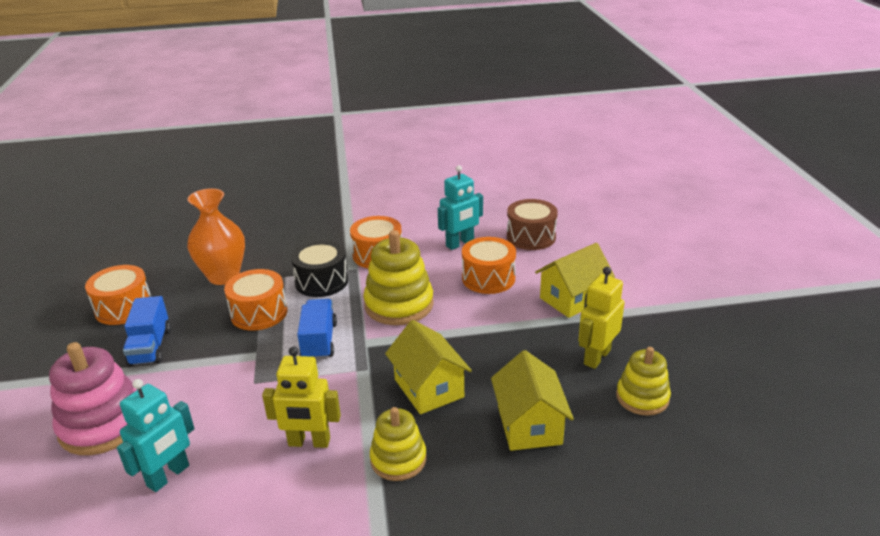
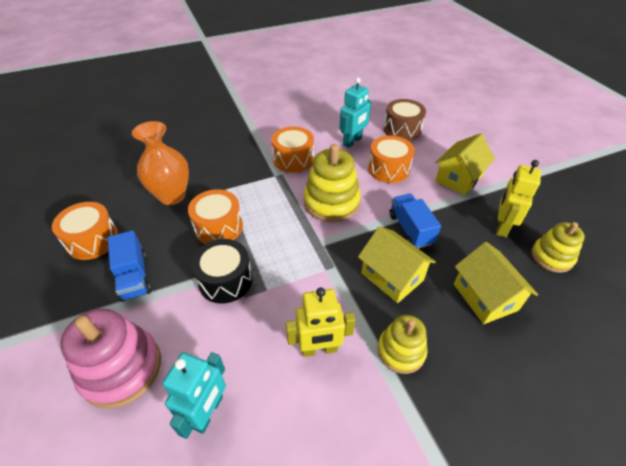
camera: 15 degrees left, 15 degrees up
black drum [291,240,348,297] -> black drum moved to [191,239,253,304]
blue truck [297,299,337,360] -> blue truck moved to [389,194,441,249]

